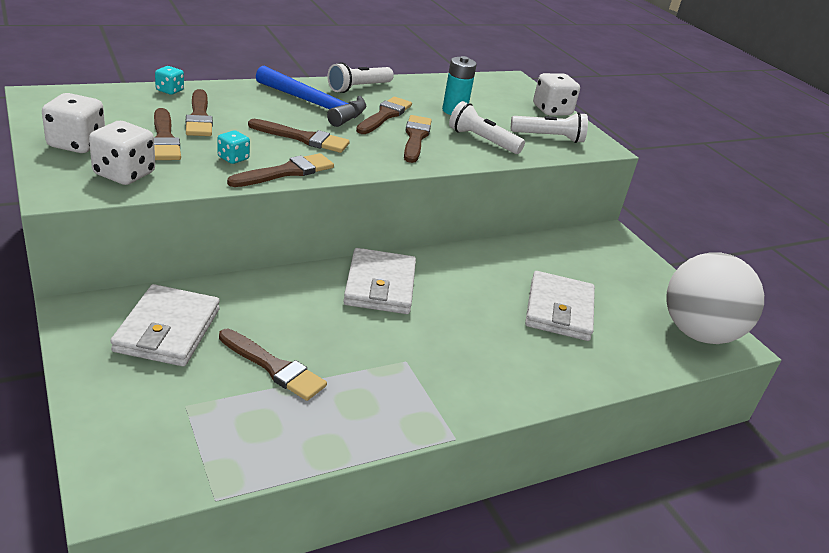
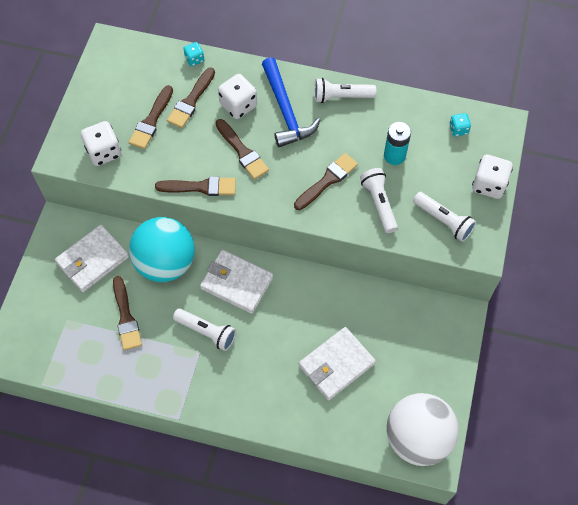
camera: 45 degrees right, 30 degrees up
white dice [42,93,105,153] -> white dice moved to [218,74,257,119]
turquoise dice [218,131,250,164] -> turquoise dice moved to [449,113,471,137]
white wallet [343,248,416,314] -> white wallet turned 75 degrees clockwise [200,250,273,314]
brown brush [356,97,412,134] -> none
none -> turquoise ball [129,217,195,282]
none -> white flashlight [173,308,236,351]

